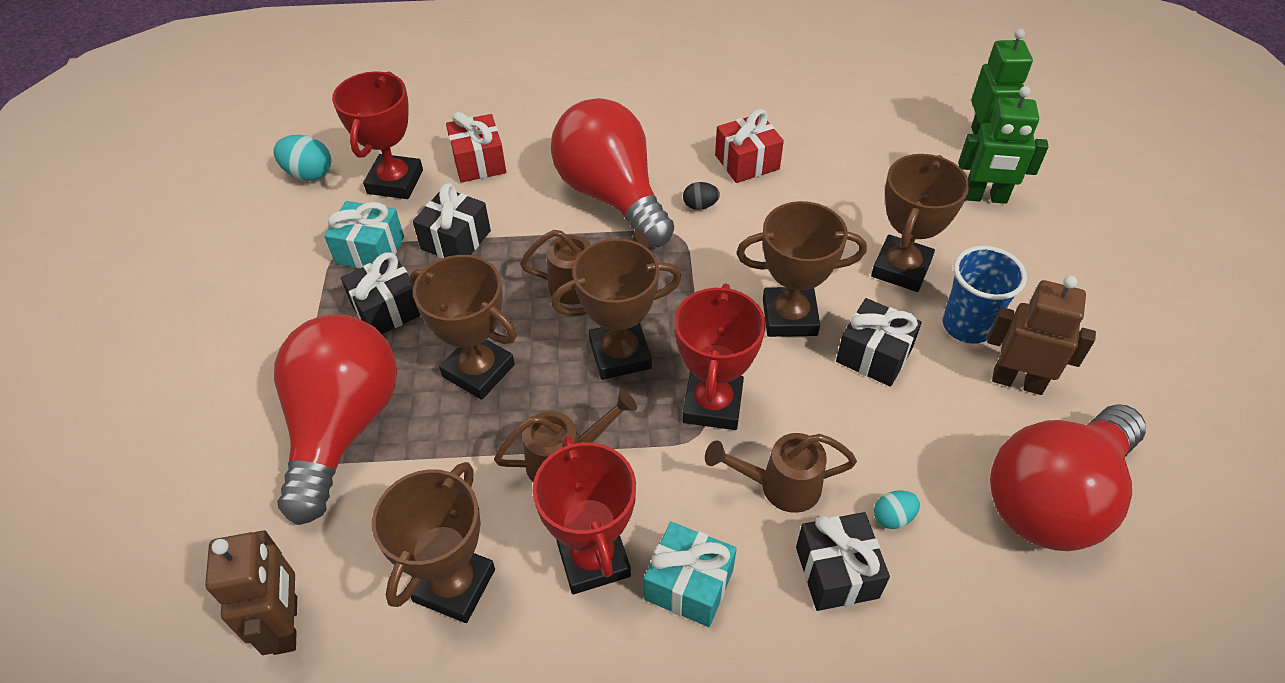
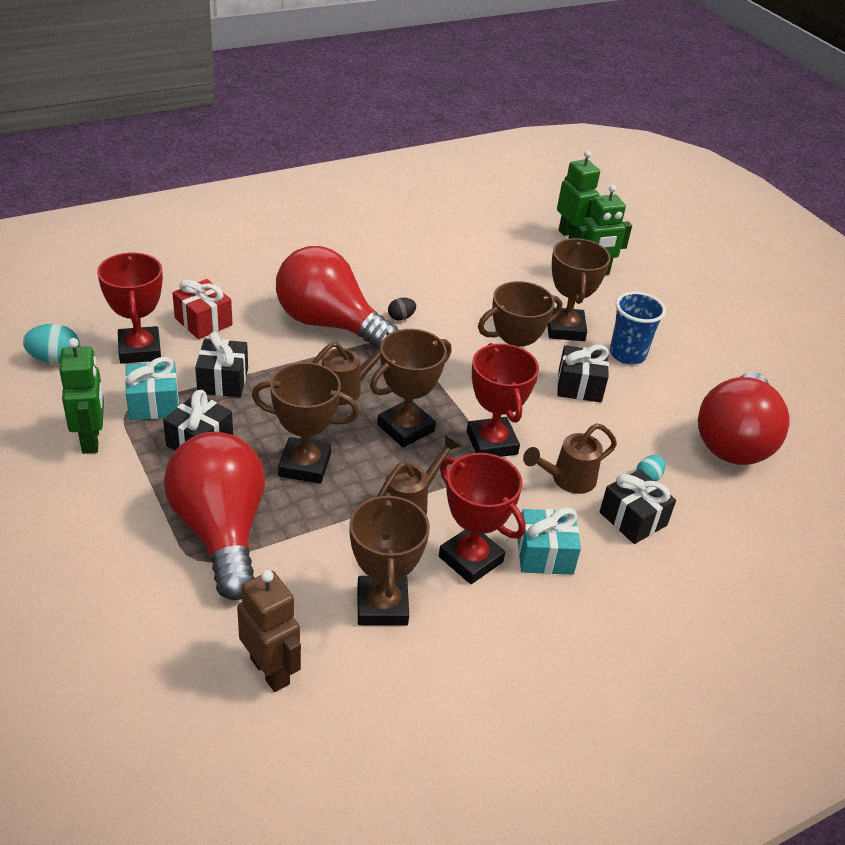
camera: 30 degrees left, 10 degrees down
red gift [715,109,784,183] -> none
brown robot [987,276,1096,395] -> none
none -> green robot [59,338,104,454]

